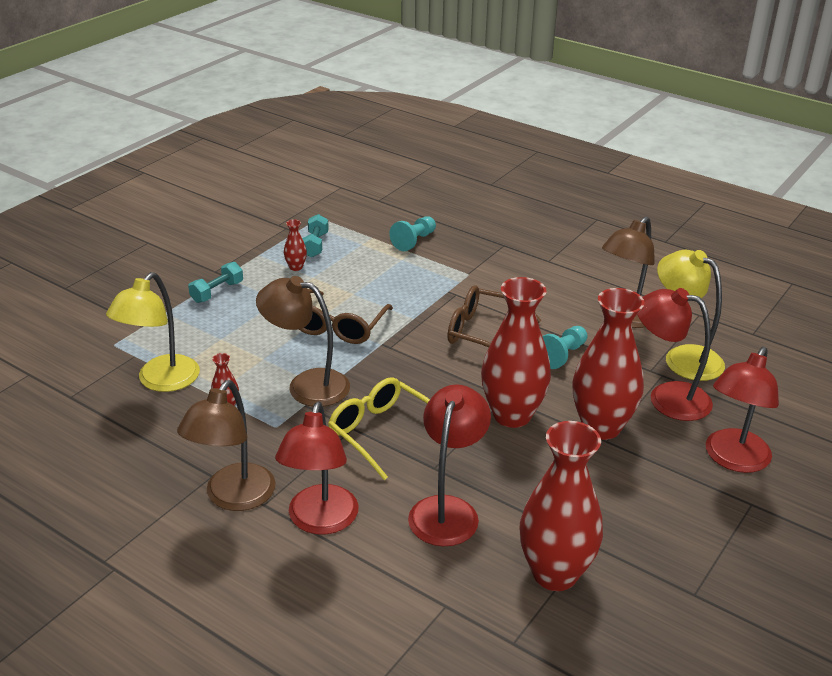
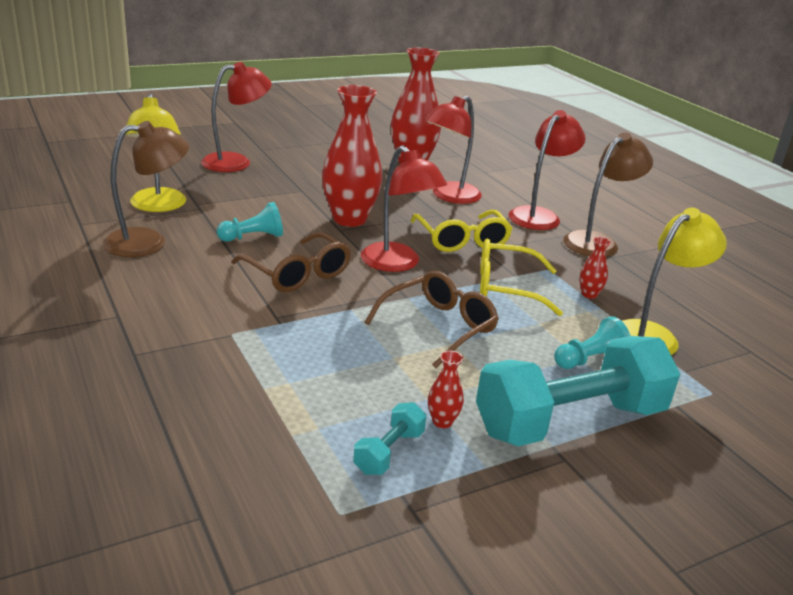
camera: 155 degrees left, 5 degrees down
turquoise dumbbell [188,262,243,303] -> turquoise dumbbell [476,336,680,446], size x2.36
brown lamp [256,276,350,407] -> yellow glasses [480,239,563,316]
turquoise pawn [389,216,436,251] -> turquoise pawn moved to [554,316,631,369]
red vase [573,288,644,440] -> none
red lamp [637,288,713,421] -> red lamp moved to [361,145,447,272]

